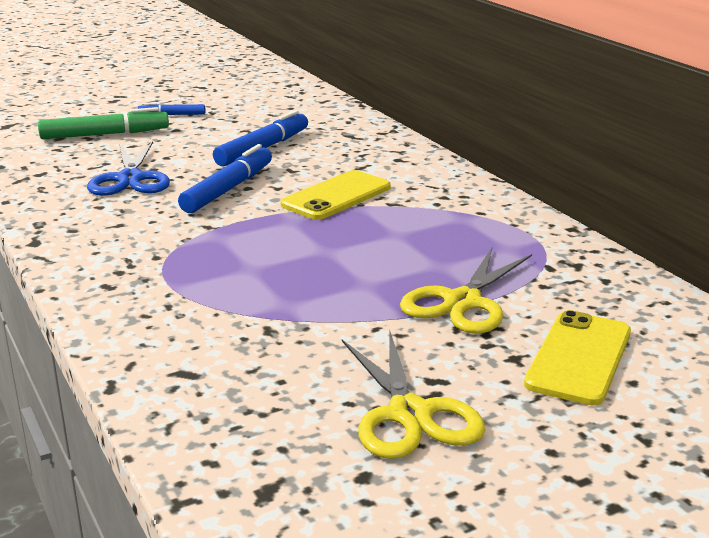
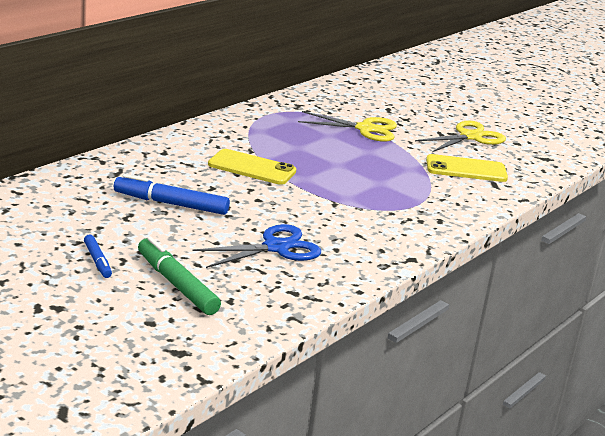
camera: 115 degrees left, 0 degrees up
blue marker [178,144,272,213] -> none
yellow phone [524,310,631,406] -> yellow phone moved to [426,154,508,182]

